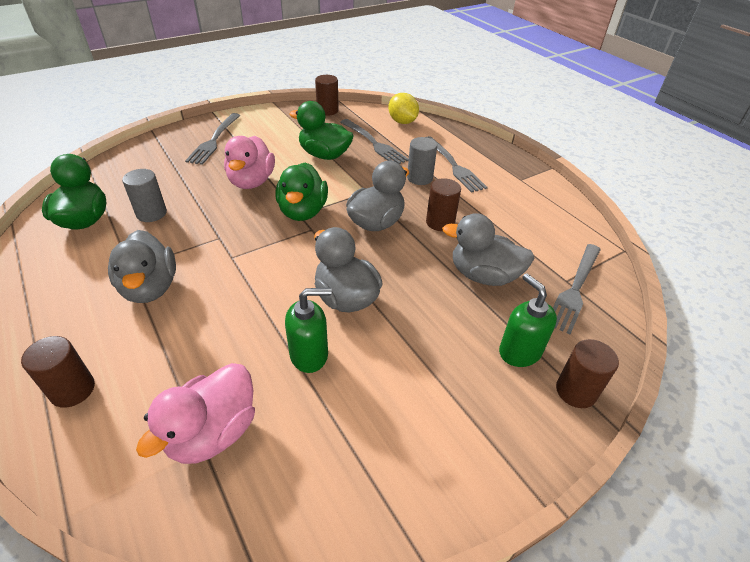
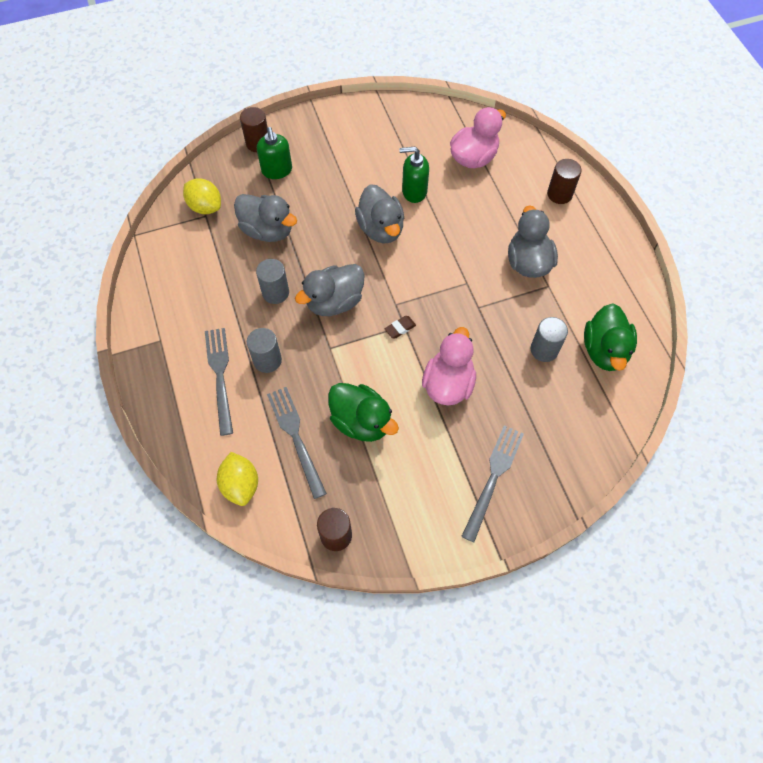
camera: 165 degrees left, 20 degrees up
green duck [275,162,328,221] -> brown eraser [385,316,416,339]
brown cylinder [426,178,461,231] -> grey cylinder [256,259,289,304]
grey fork [553,244,601,334] -> yellow lemon [183,178,221,214]

